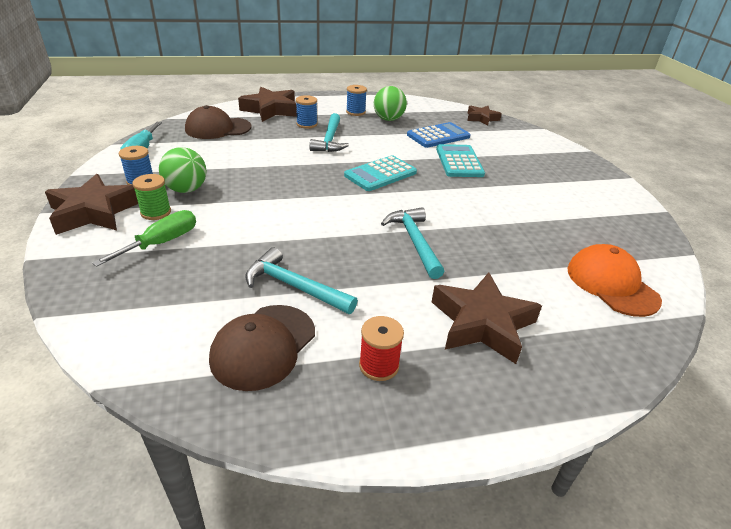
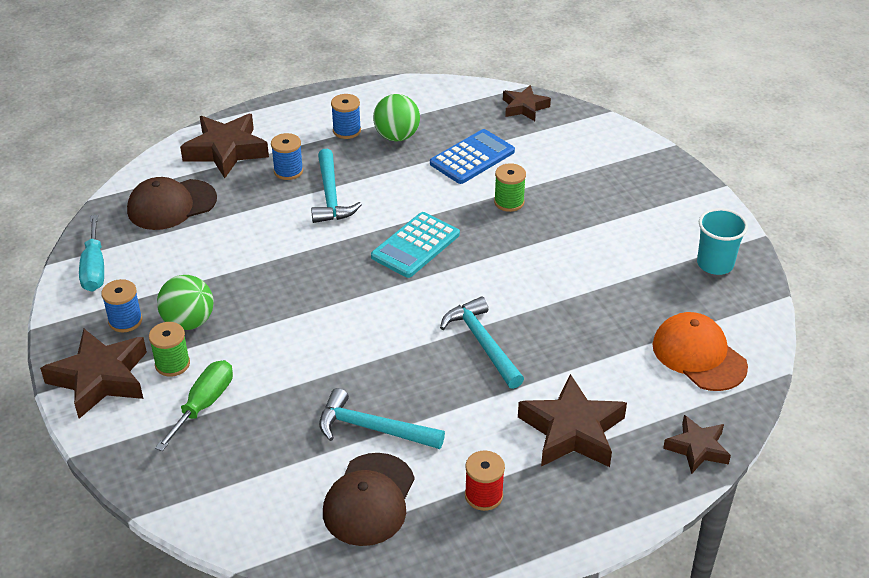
camera: 10 degrees left, 5 degrees up
turquoise calculator [436,144,485,177] -> green spool [494,163,526,212]
none -> brown star [663,415,731,474]
none -> turquoise cup [697,208,748,275]

